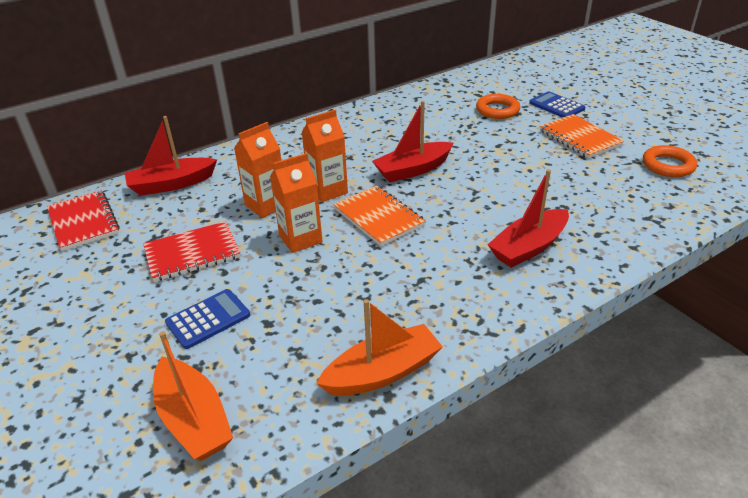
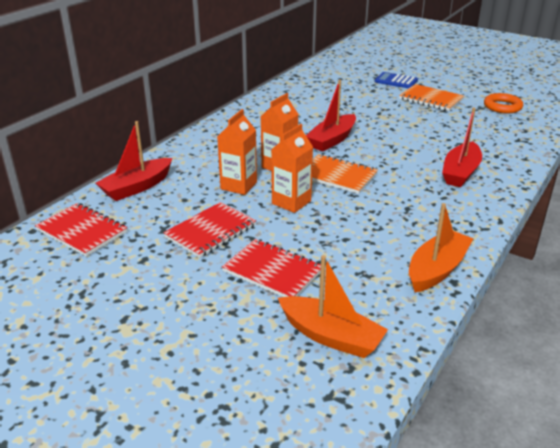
camera: 25 degrees left, 5 degrees down
blue calculator [165,289,250,349] -> red notebook [222,239,321,297]
orange ring [476,94,520,119] -> none

